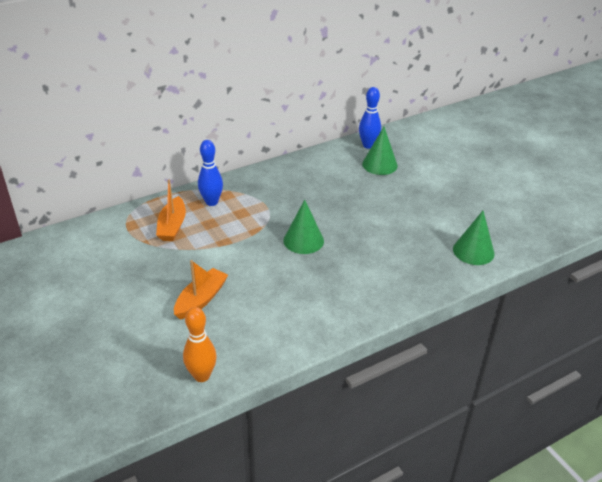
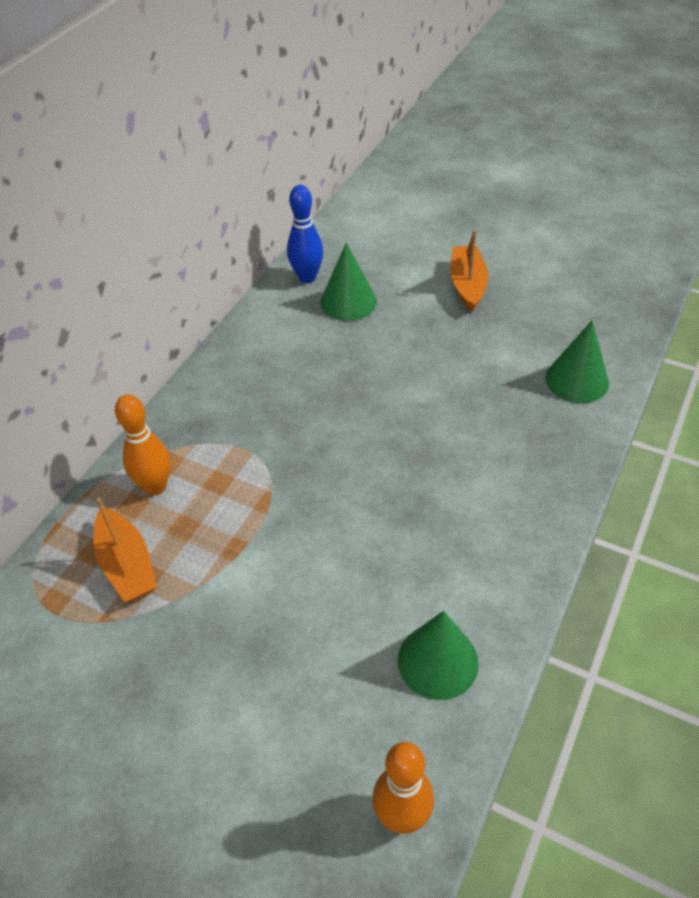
camera: 30 degrees left, 10 degrees up
orange boat [174,260,228,320] -> orange boat moved to [450,230,488,312]
blue bowling pin [198,140,223,206] -> orange bowling pin [115,394,171,495]
green cone [283,200,324,254] -> green cone moved to [398,611,479,700]

